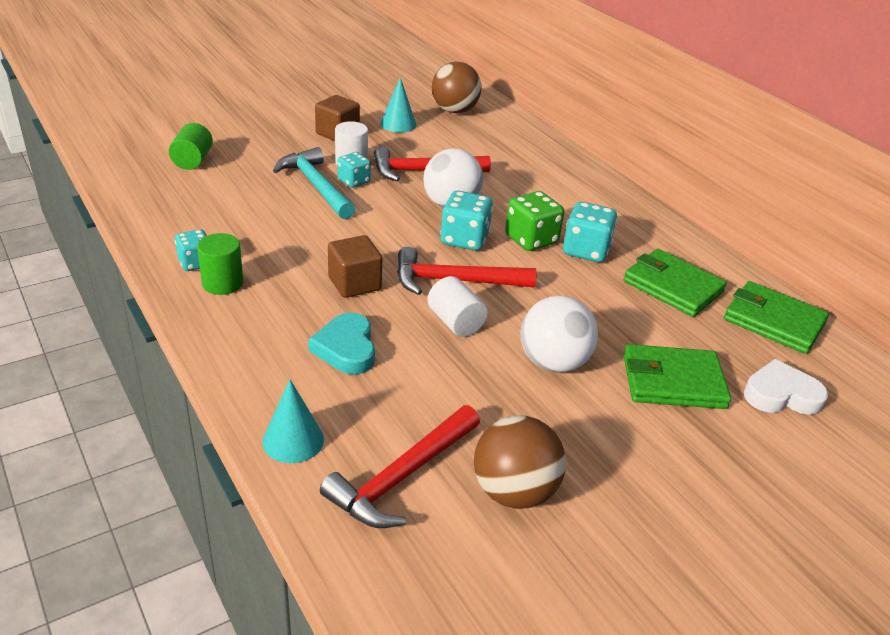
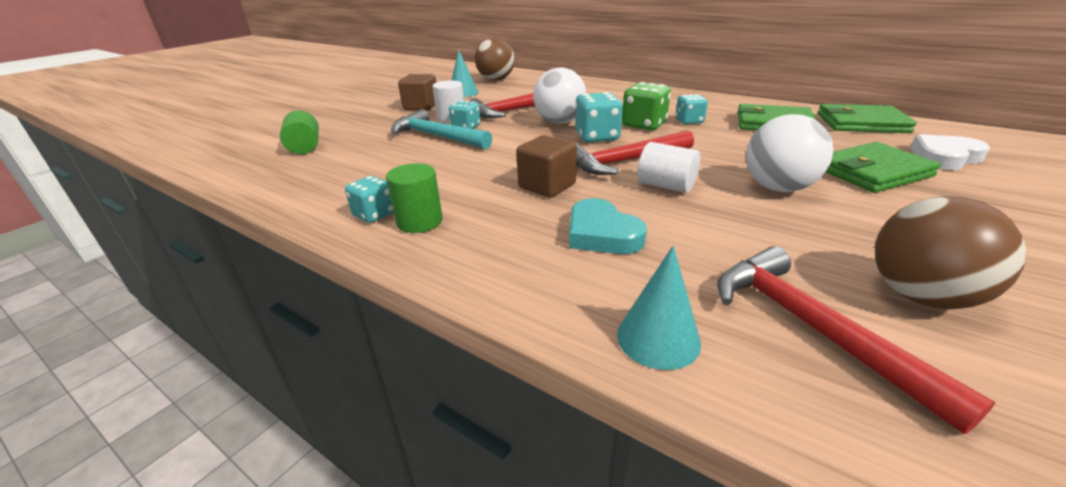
camera: 20 degrees left, 5 degrees down
red hammer [320,405,480,528] -> red hammer turned 135 degrees clockwise [717,246,996,434]
turquoise dice [563,202,617,262] -> turquoise dice [675,94,708,124], size x0.65

